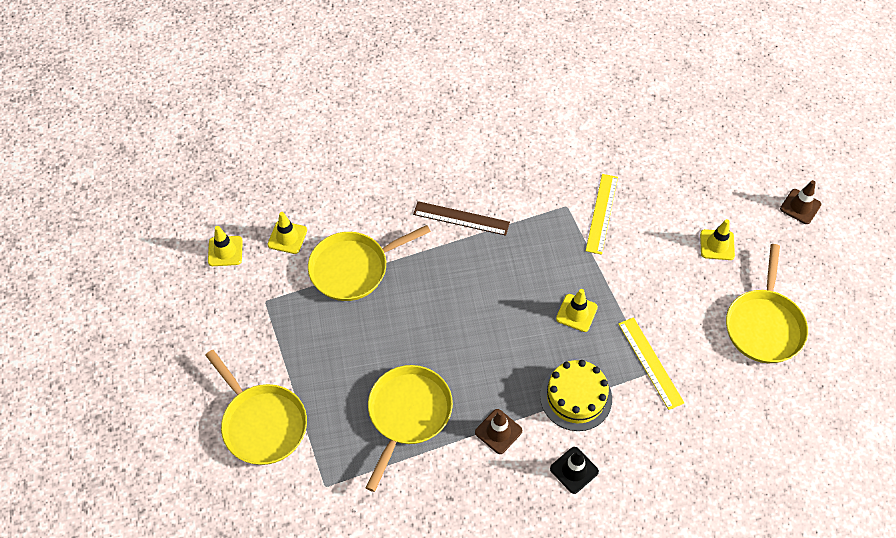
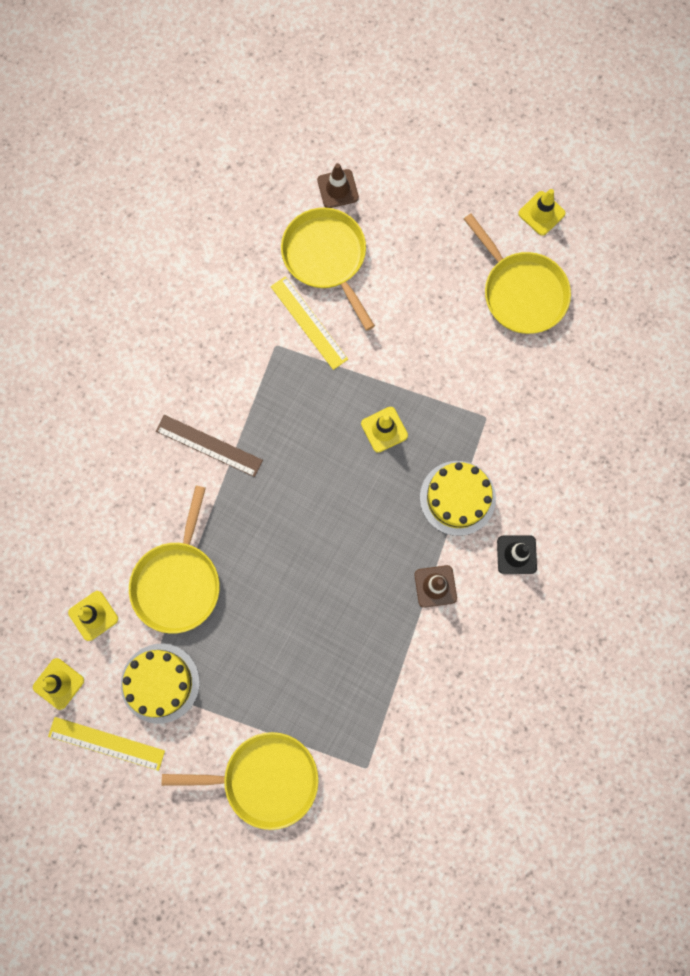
camera: 50 degrees left, 20 degrees up
yellow pan [365,365,453,492] -> yellow pan moved to [281,208,375,331]
brown ruler [413,201,510,236] -> brown ruler turned 60 degrees clockwise [156,415,263,477]
yellow ruler [618,317,684,410] -> yellow ruler moved to [48,717,165,771]
yellow traffic cone [700,219,735,260] -> yellow traffic cone moved to [518,189,565,236]
brown traffic cone [780,180,822,224] -> brown traffic cone moved to [317,163,359,208]
none -> yellow cake [121,644,200,724]

